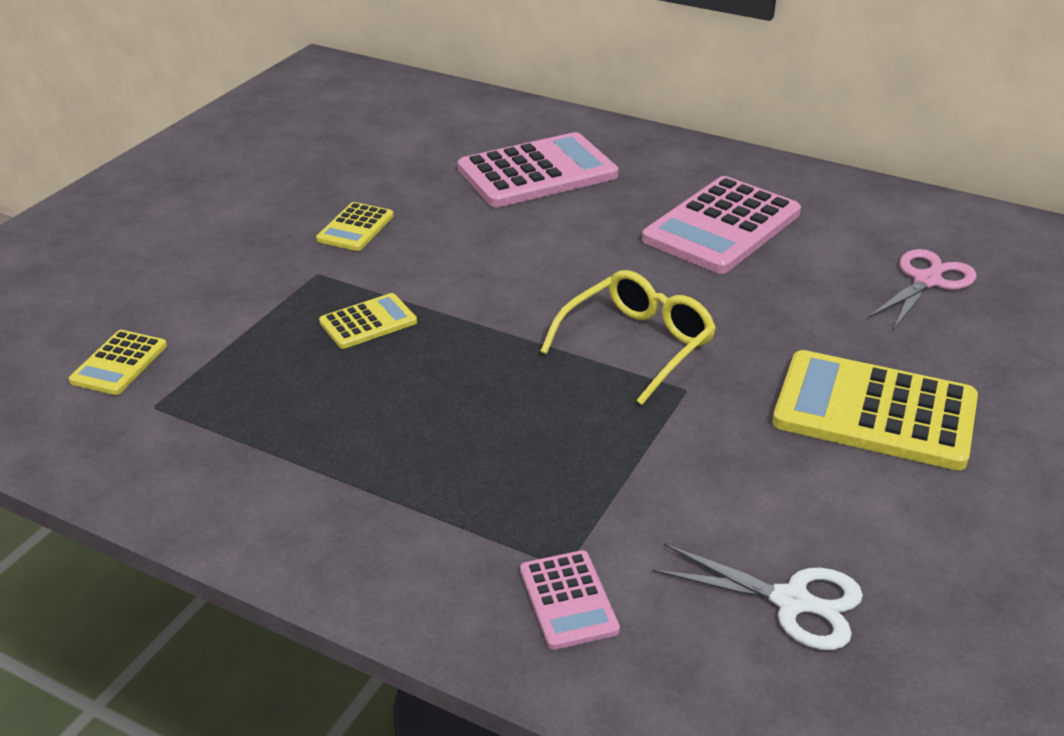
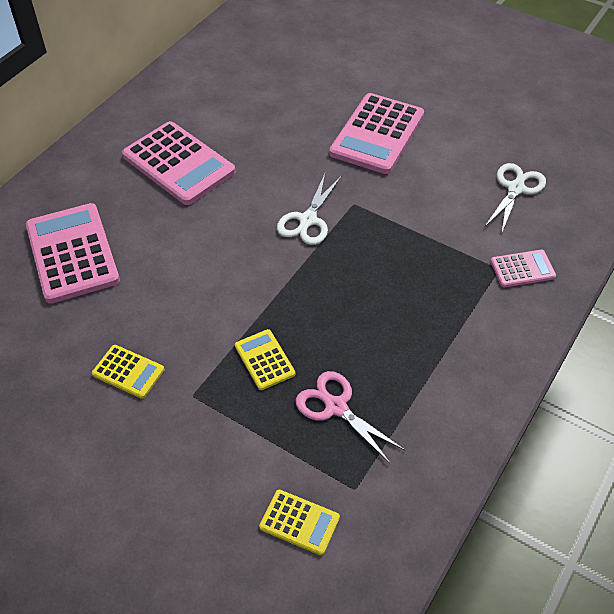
camera: 85 degrees left, 15 degrees up
yellow glasses [540,270,716,405] -> white scissors [277,174,341,245]
yellow calculator [772,350,978,470] -> pink calculator [329,93,424,174]
pink scissors [868,249,976,330] -> pink scissors moved to [296,371,405,464]

